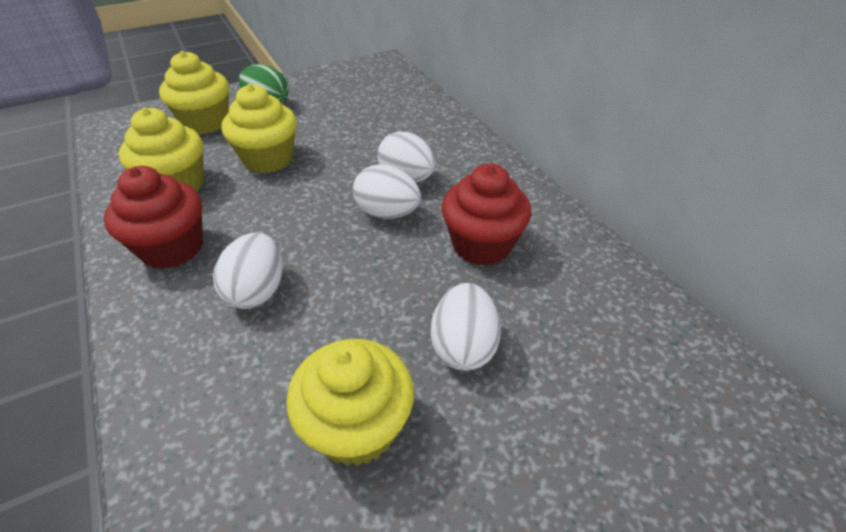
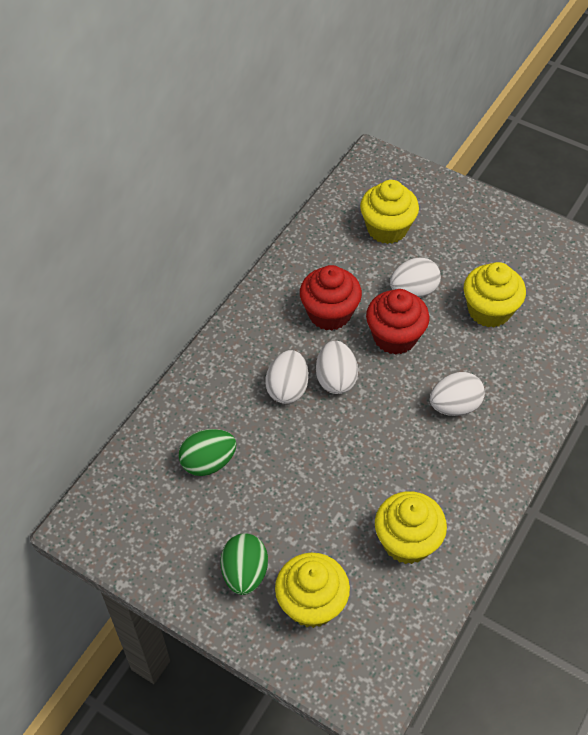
camera: 120 degrees left, 10 degrees up
red cupcake [104,166,203,269] -> red cupcake moved to [366,289,430,355]
yellow cupcake [221,84,297,173] -> yellow cupcake moved to [360,180,419,244]
none -> green egg [179,429,237,476]

